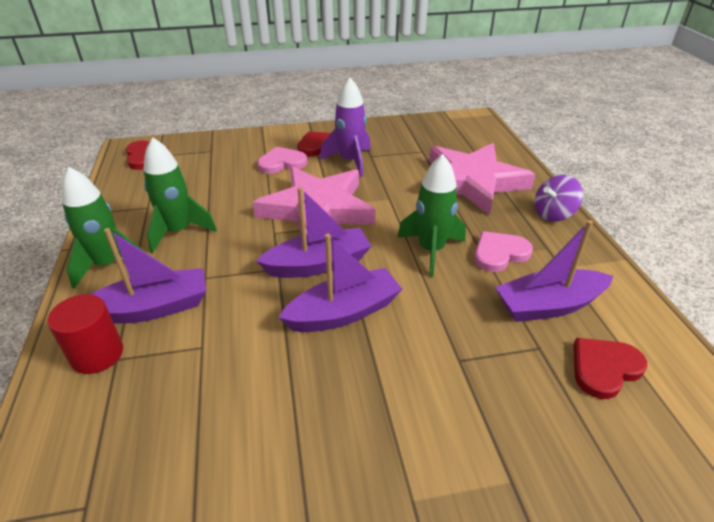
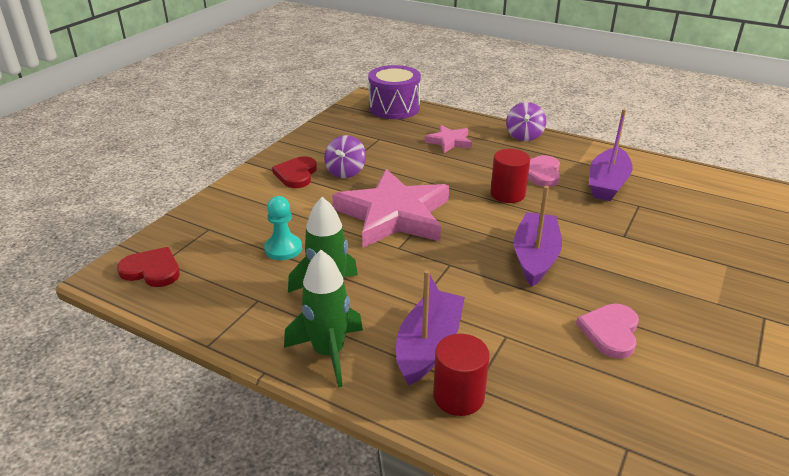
camera: 50 degrees left, 5 degrees down
purple boat [256,187,371,278] -> none
pink heart [257,147,307,174] -> pink heart moved to [576,303,639,359]
purple rocket [320,77,371,177] -> purple spinning top [324,135,366,178]
green rocket [397,154,466,277] -> red cylinder [490,149,530,203]
pink star [429,143,536,215] -> pink star [425,125,472,153], size x0.48
red heart [574,338,647,399] -> none
none -> turquoise pawn [264,196,302,260]
none -> purple drum [368,65,421,119]

